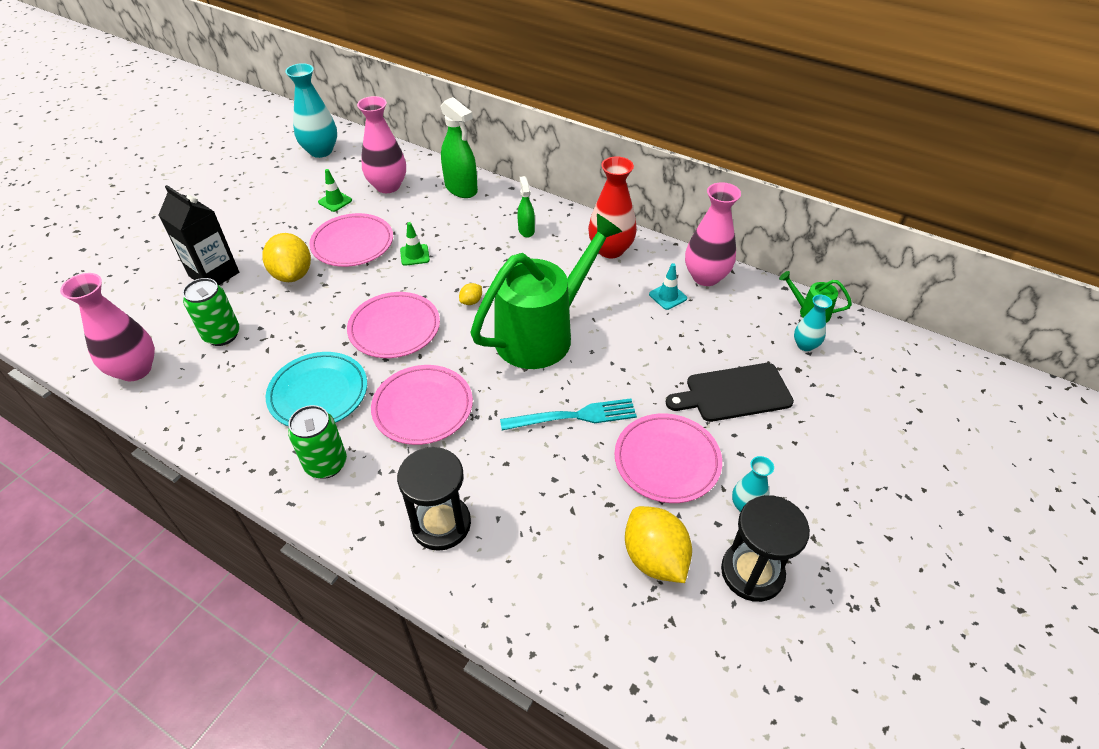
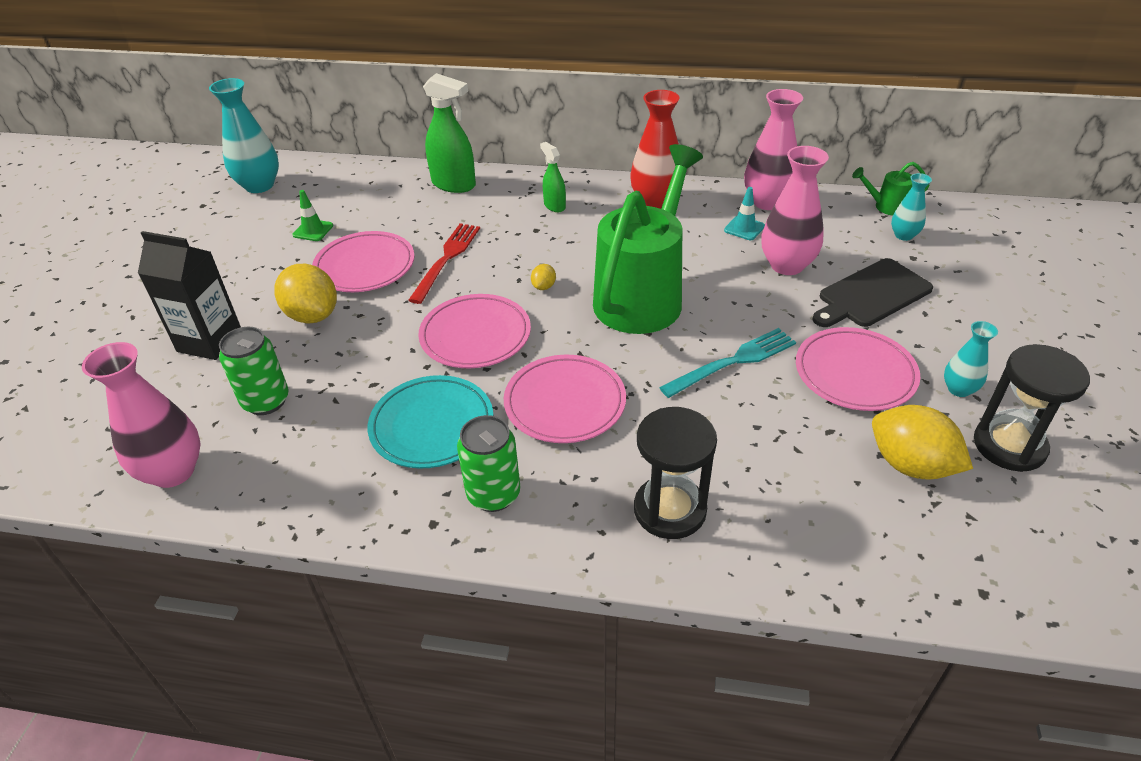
camera: 20 degrees left, 5 degrees down
pink vase [357,96,406,193] -> pink vase moved to [762,146,829,275]
green traffic cone [400,222,430,266] -> red fork [408,223,480,304]

